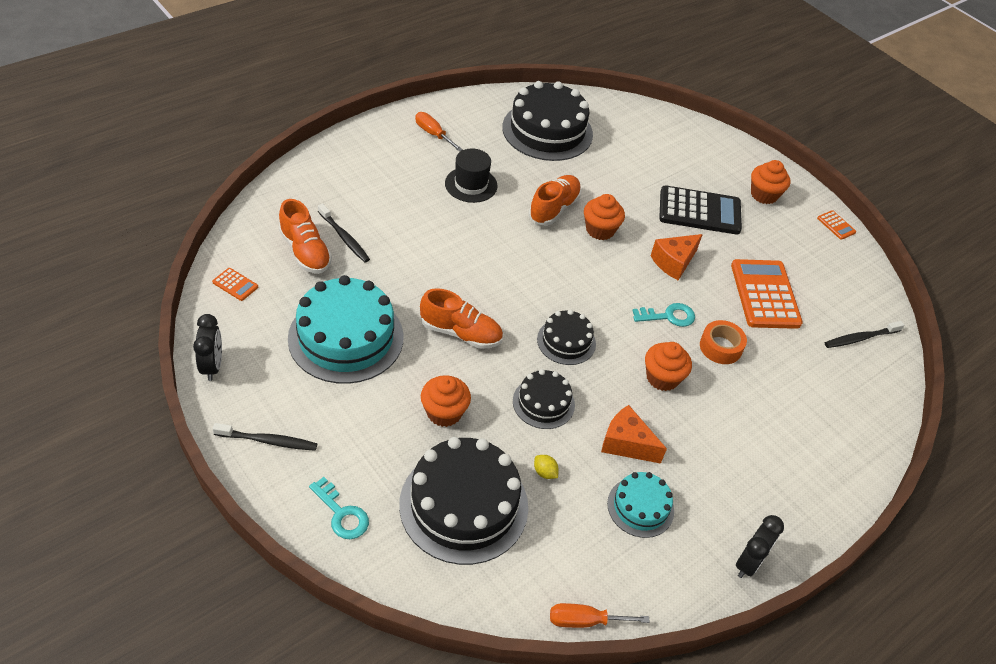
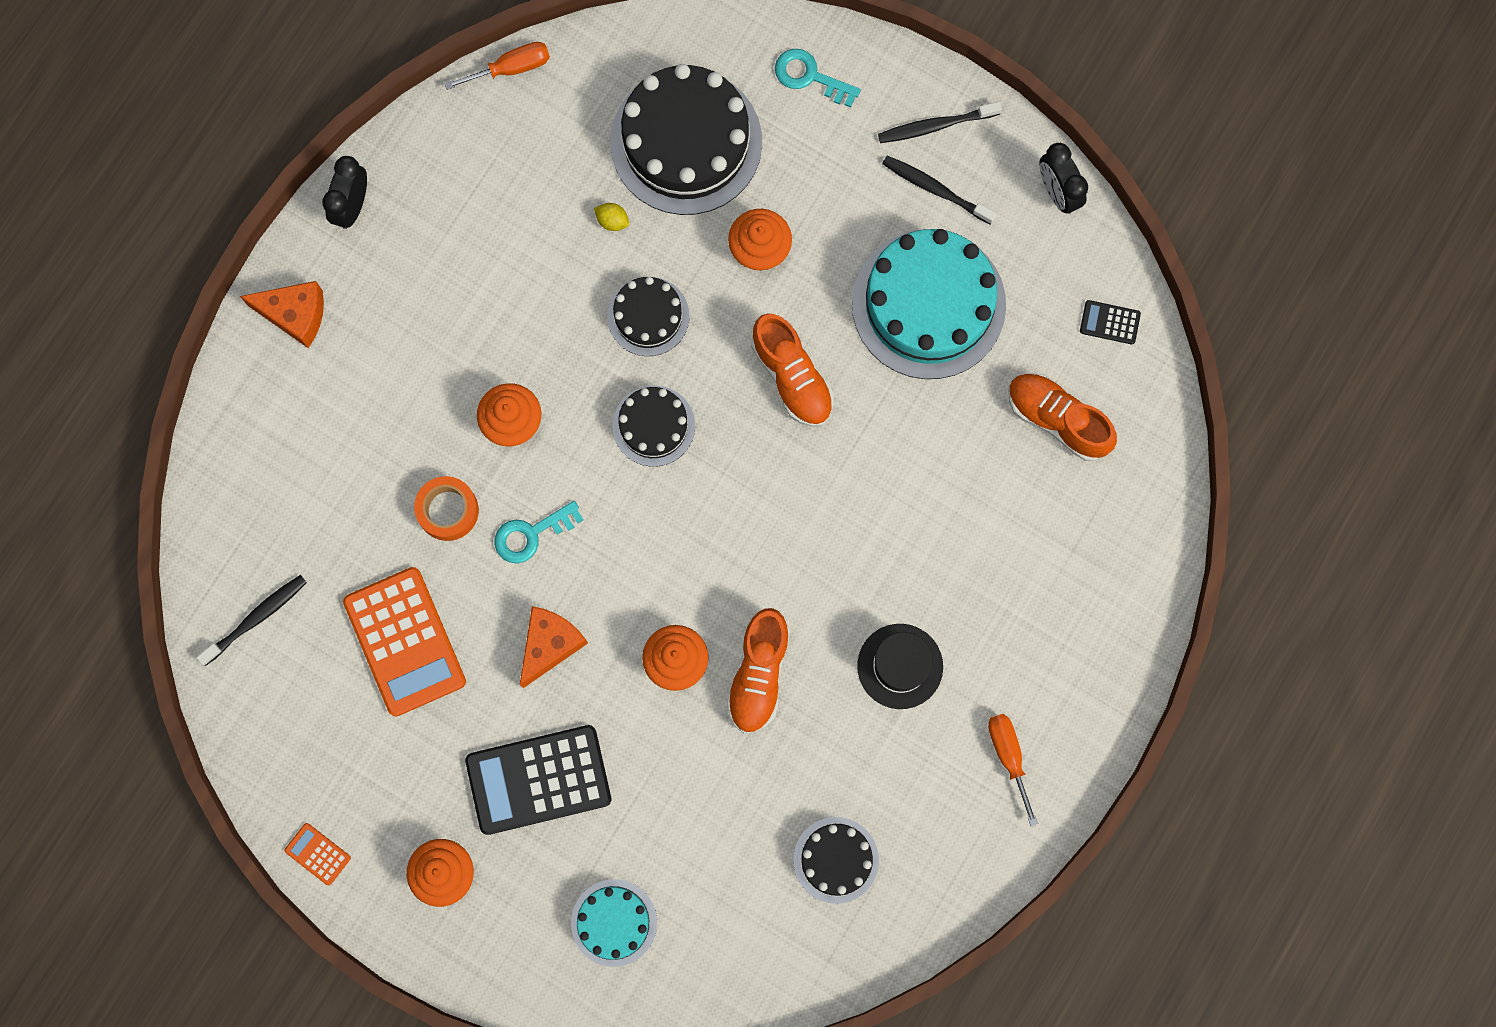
camera: 165 degrees right, 30 degrees up
orange calculator [212,268,258,301] -> black calculator [1080,300,1141,344]
black toothbrush [318,203,370,263] -> black toothbrush moved to [882,156,997,225]
orange screwdriver [415,112,463,152] -> orange screwdriver turned 135 degrees counterclockwise [988,714,1038,826]
orange shoe [420,288,503,349] -> orange shoe turned 120 degrees counterclockwise [751,313,834,427]
black cake [502,81,593,161] -> black cake [793,817,879,904], size x0.53
orange cheese [601,405,667,464] -> orange cheese moved to [240,281,324,348]
turquoise cake [607,472,674,538] -> turquoise cake moved to [571,879,657,967]

